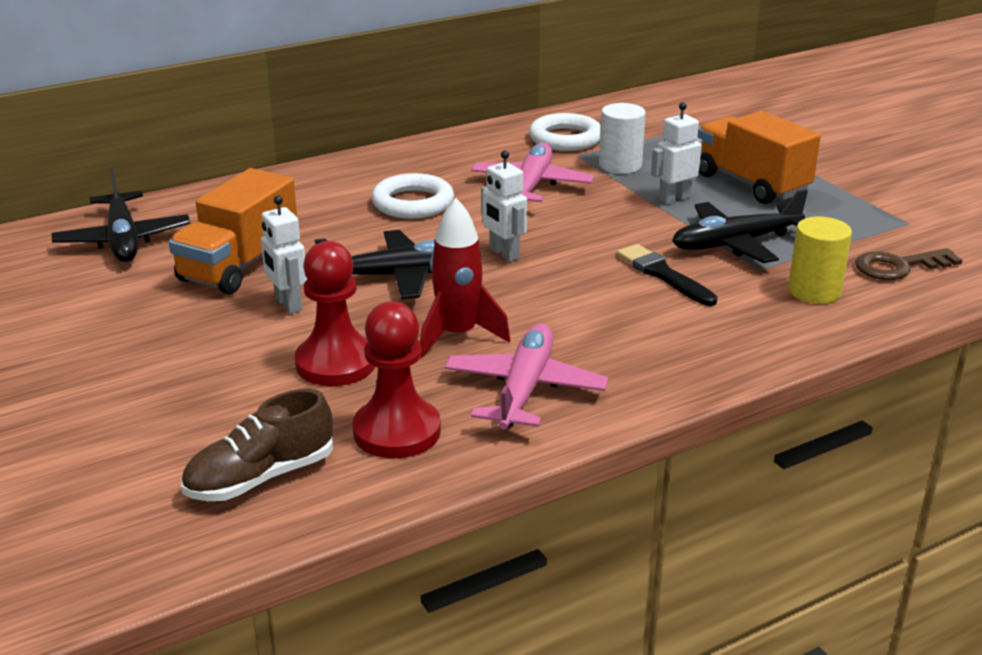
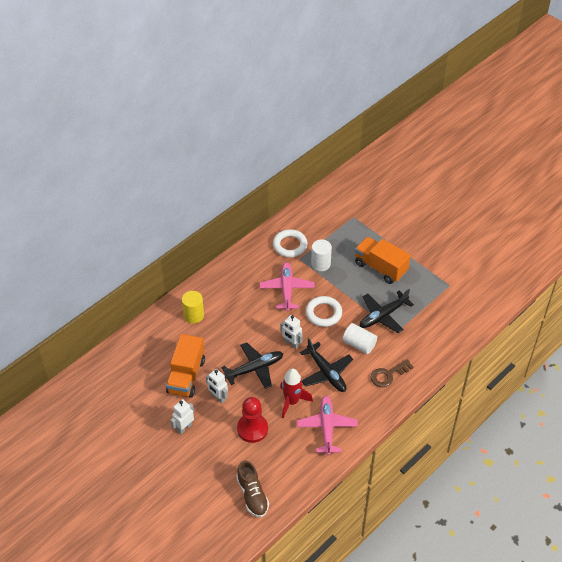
camera: 15 degrees left, 20 degrees up
black plane [51,168,190,262] -> black plane moved to [300,338,353,392]
brown shoe [181,389,333,501] -> brown shoe turned 60 degrees counterclockwise [236,461,269,517]
red pawn [352,302,441,458] -> none
white ring [372,173,454,219] -> white ring moved to [306,296,342,327]
black brush [617,244,717,306] -> white cylinder [343,323,377,354]
white robot [651,102,702,205] -> white robot moved to [170,399,194,434]
yellow cylinder [788,217,852,304] -> yellow cylinder moved to [182,291,204,323]
brown key [855,248,962,280] -> brown key moved to [370,359,413,387]

